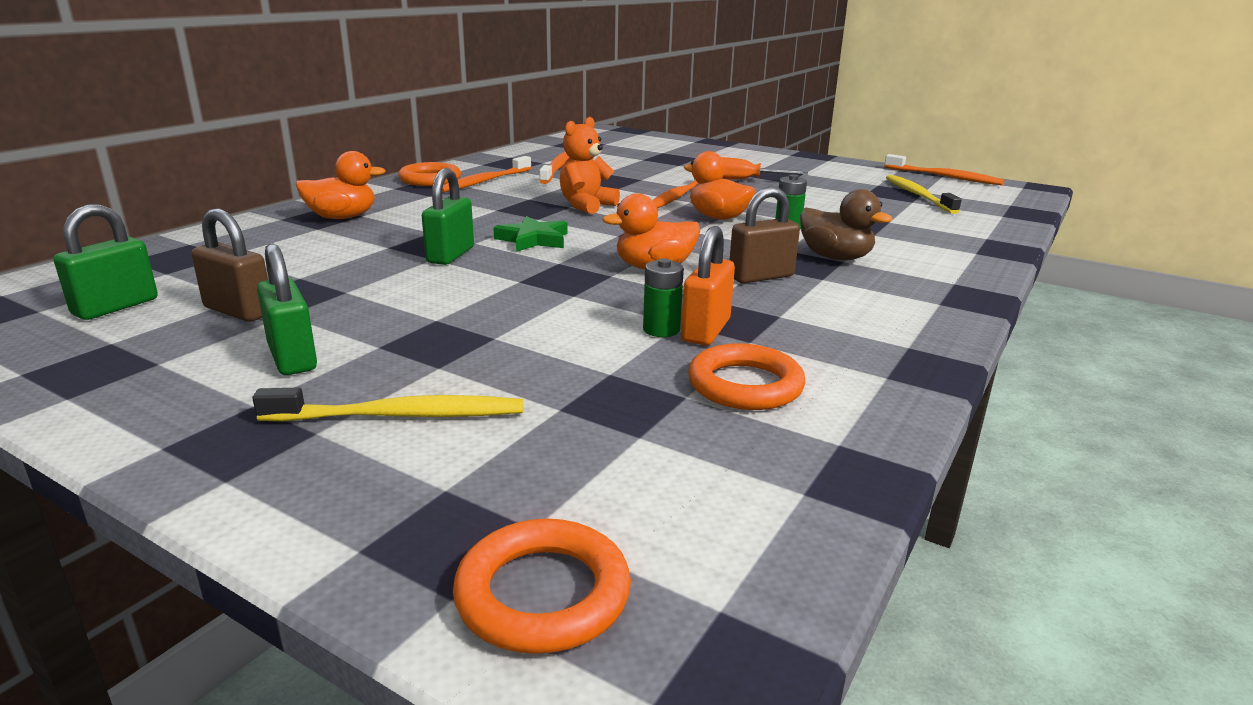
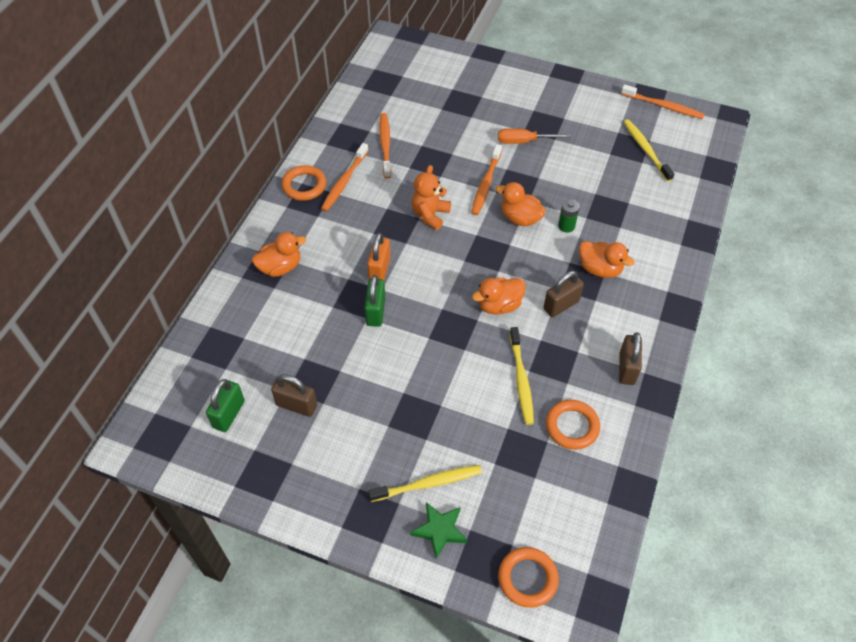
camera: 10 degrees left, 30 degrees up
green padlock [257,243,317,375] -> none
green star [493,216,567,252] -> green star moved to [410,502,468,559]
green battery [643,258,684,337] -> yellow toothbrush [510,327,534,425]
orange padlock [681,226,735,345] -> orange padlock moved to [367,233,391,280]
brown duck [800,189,893,260] -> orange duck [579,241,635,278]
none -> brown padlock [619,332,642,385]

